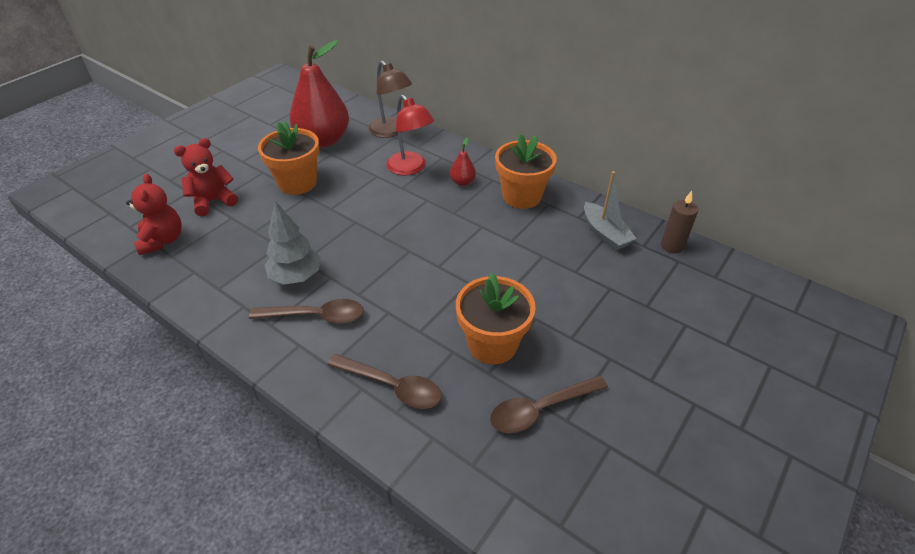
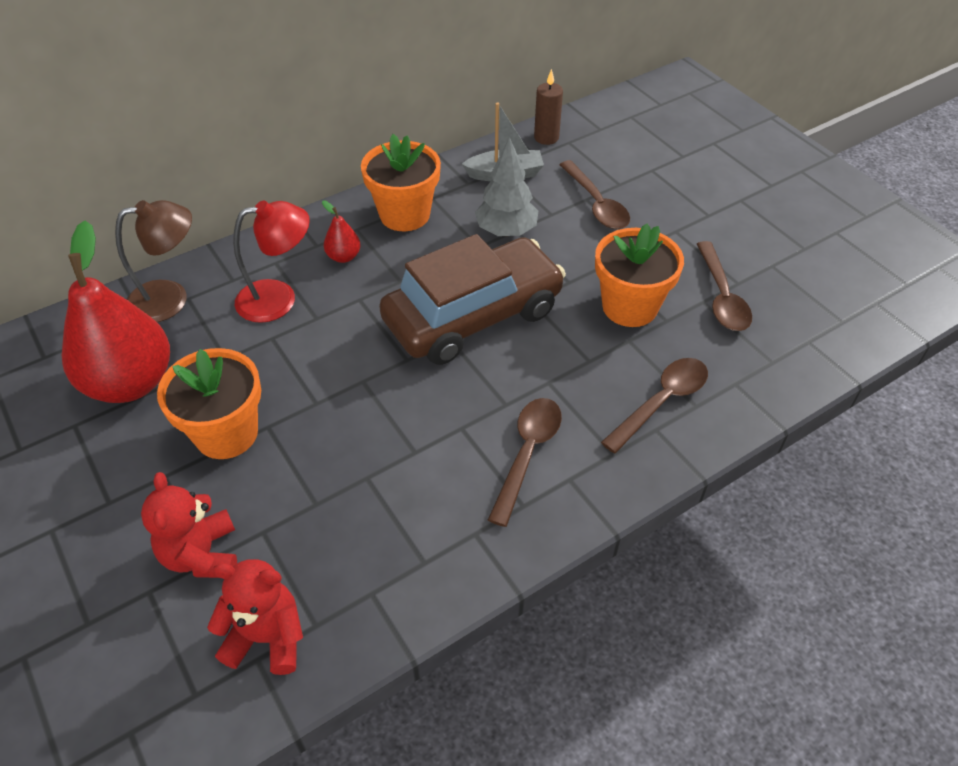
camera: 70 degrees left, 5 degrees up
grey tree [264,201,321,285] -> grey tree moved to [475,137,538,236]
none -> brown car [379,234,566,365]
none -> brown spoon [559,160,630,229]

